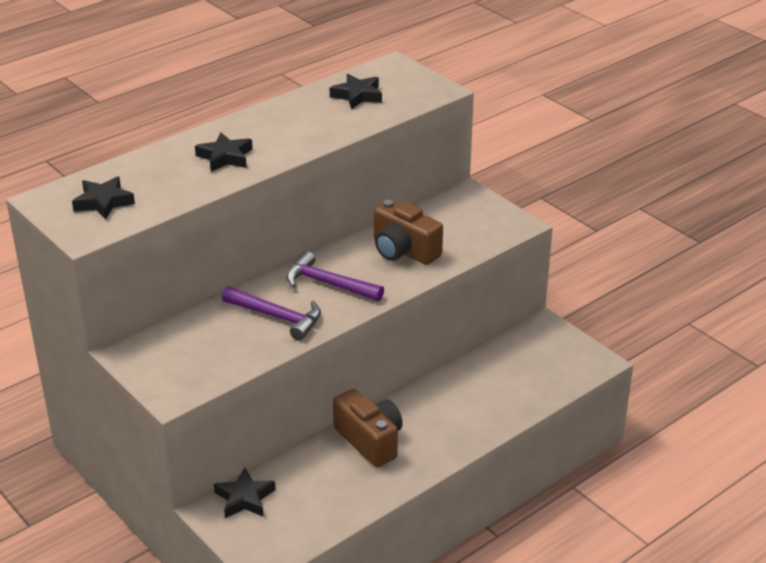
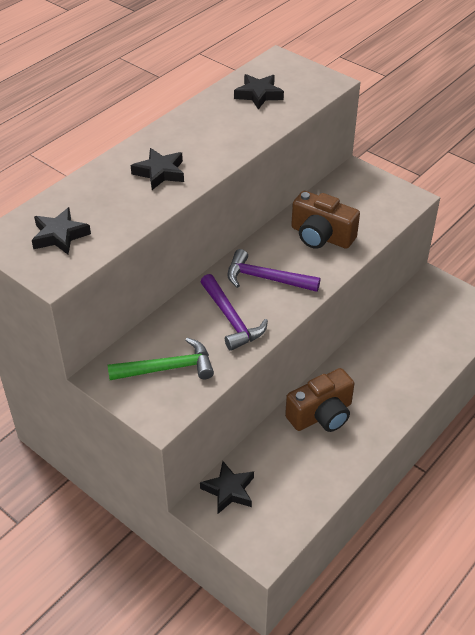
camera: 10 degrees left, 10 degrees up
purple hammer [222,286,321,341] -> purple hammer turned 45 degrees clockwise [201,274,268,351]
brown camera [333,389,403,467] -> brown camera turned 105 degrees clockwise [285,368,355,432]
none -> green hammer [108,338,214,380]

